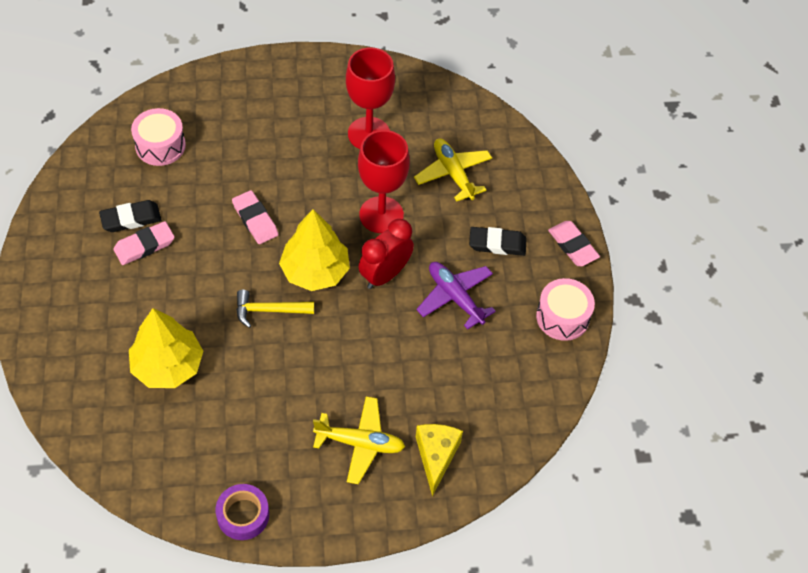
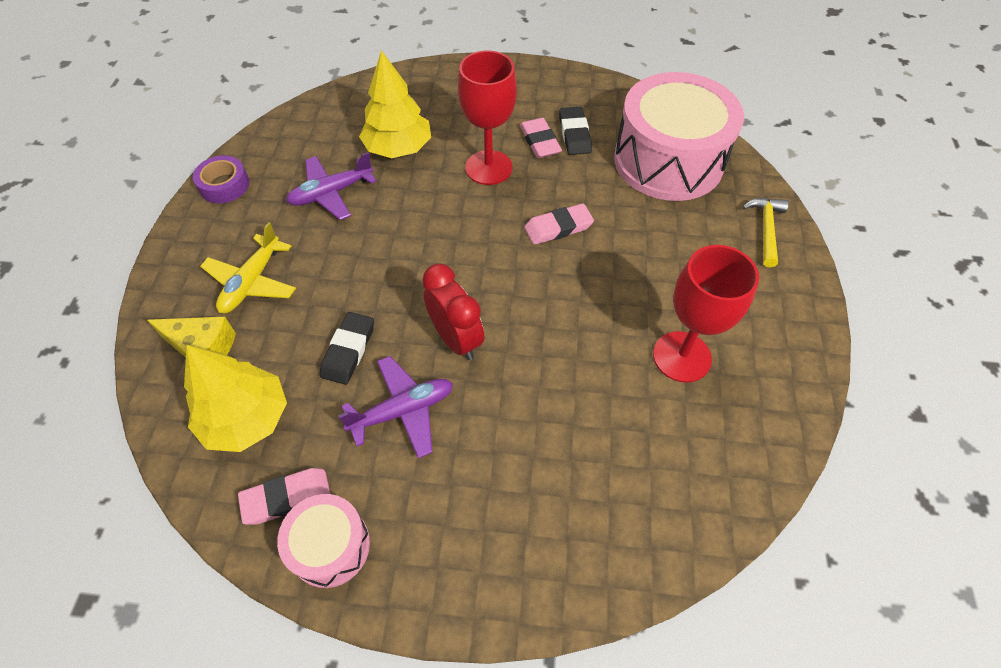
camera: 105 degrees right, 0 degrees up
pink drum [131,108,186,166] -> pink drum [614,72,744,201], size x2.01
yellow hammer [236,290,314,328] -> yellow hammer moved to [742,198,789,268]
yellow tree [279,209,350,291] -> yellow tree moved to [184,345,287,452]
red goblet [358,130,410,233] -> red goblet moved to [458,51,517,185]
yellow plane [414,139,492,202] -> none
black eraser [469,227,527,256] -> black eraser moved to [320,312,374,385]
pink eraser [548,221,600,266] -> pink eraser moved to [238,468,330,525]
none -> purple plane [286,152,377,220]

